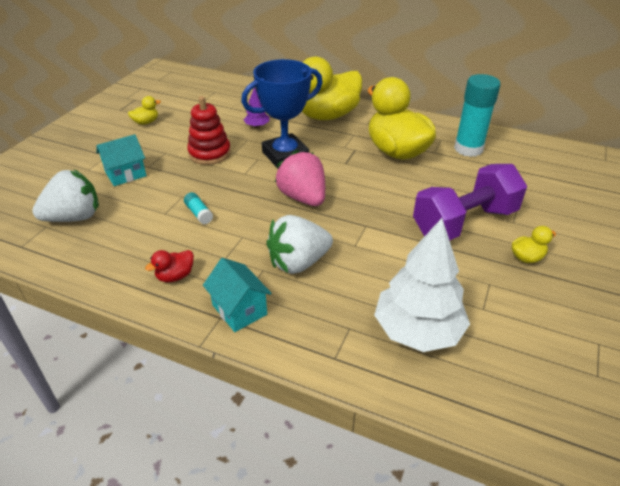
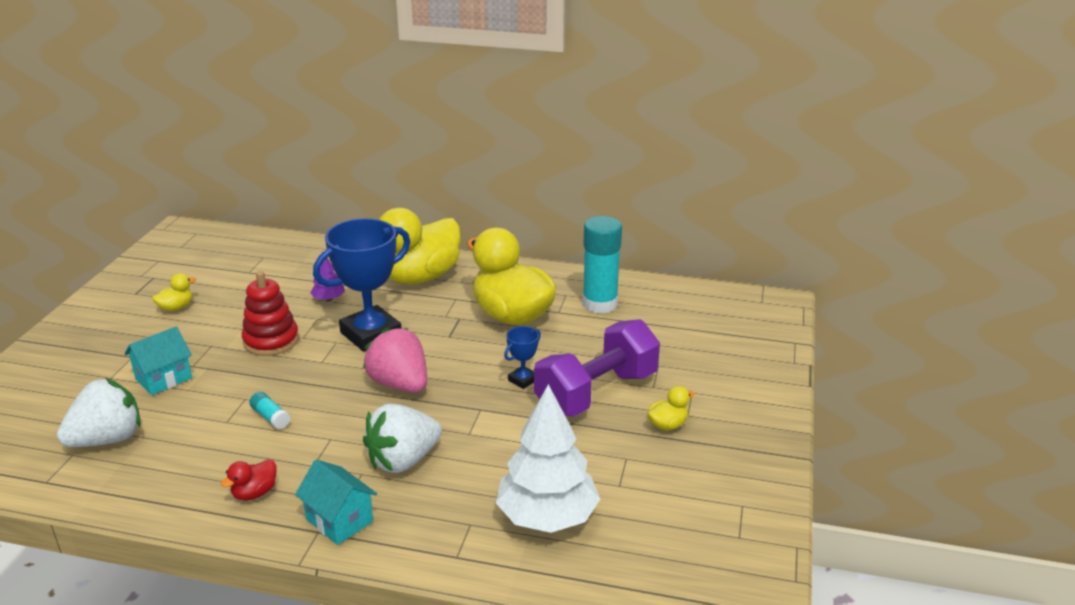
camera: 10 degrees left, 10 degrees down
none -> blue trophy [504,326,541,389]

